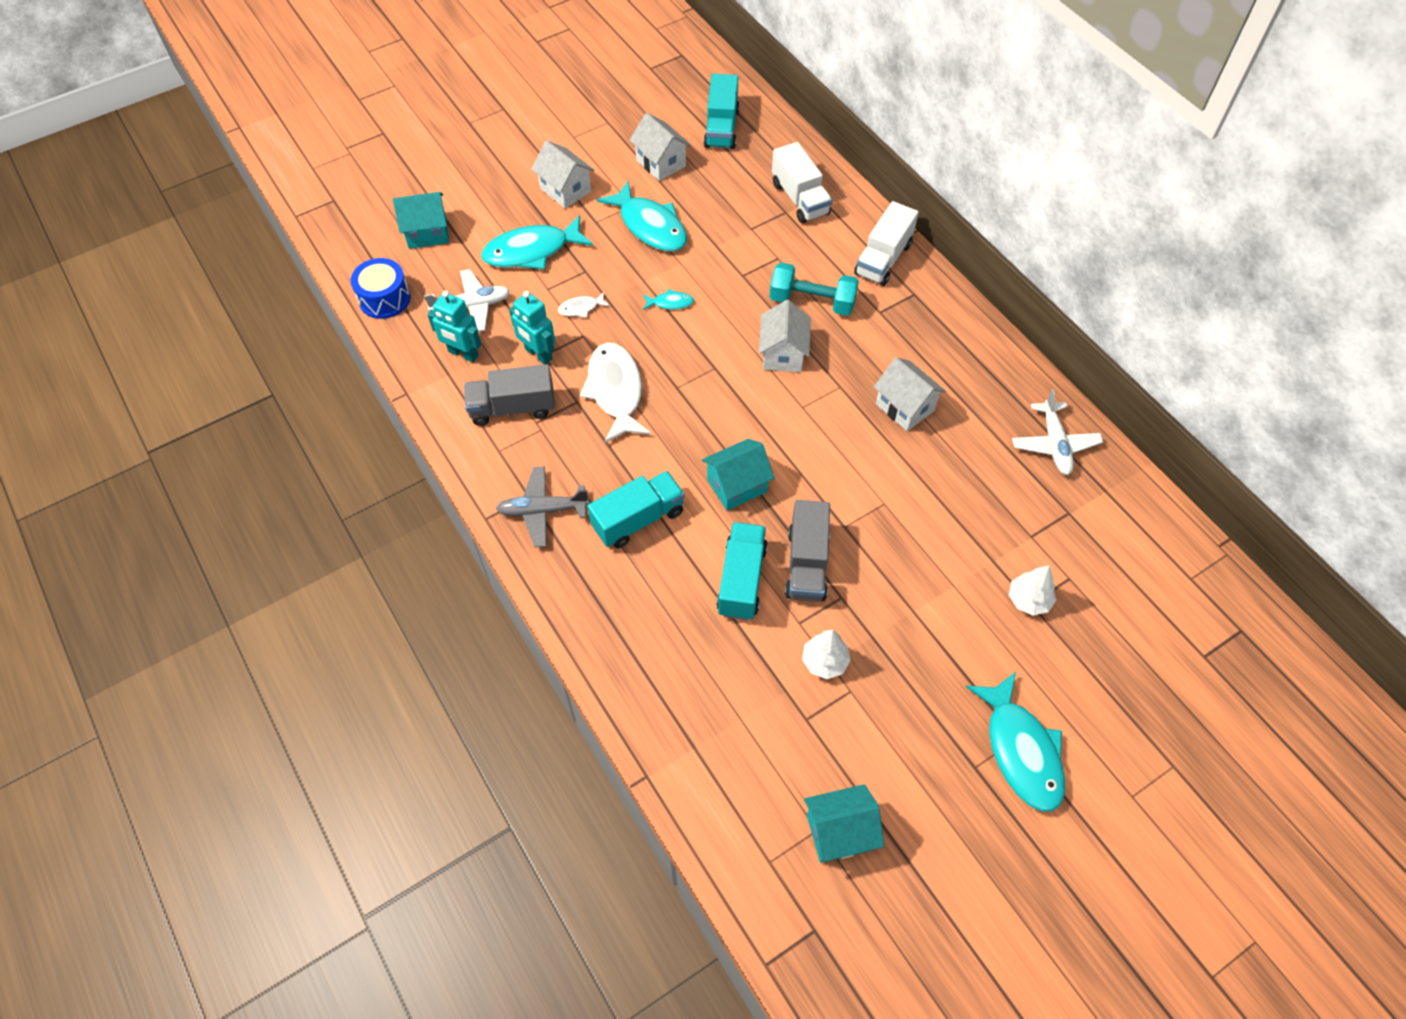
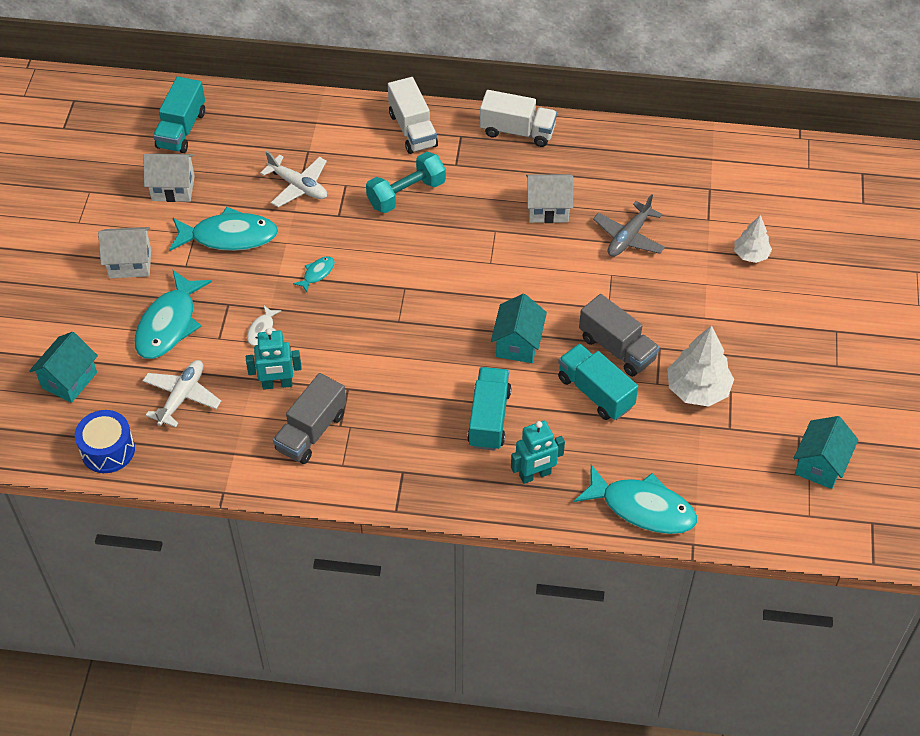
camera: 50 degrees left, 5 degrees down
turquoise robot [427,290,481,362] -> turquoise robot moved to [511,421,565,484]
grey plane [496,466,589,547] -> grey plane moved to [593,194,665,257]
white fish [580,343,651,443] -> none
turquoise truck [704,74,740,149] -> turquoise truck turned 60 degrees clockwise [153,77,205,153]
white house [759,300,811,372] -> none
white truck [772,142,832,223] -> white truck moved to [480,90,557,147]
white tree [802,630,851,679] -> white tree [668,325,734,407], size x1.65
turquoise fish [966,672,1065,812] -> turquoise fish moved to [574,465,697,534]
white plane [1012,389,1103,475] -> white plane moved to [260,151,327,207]

